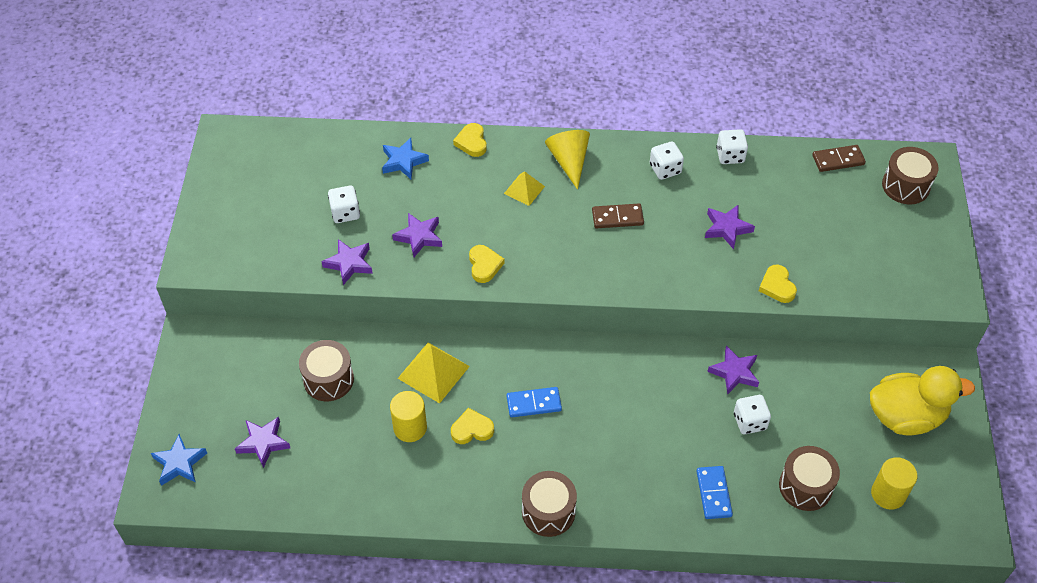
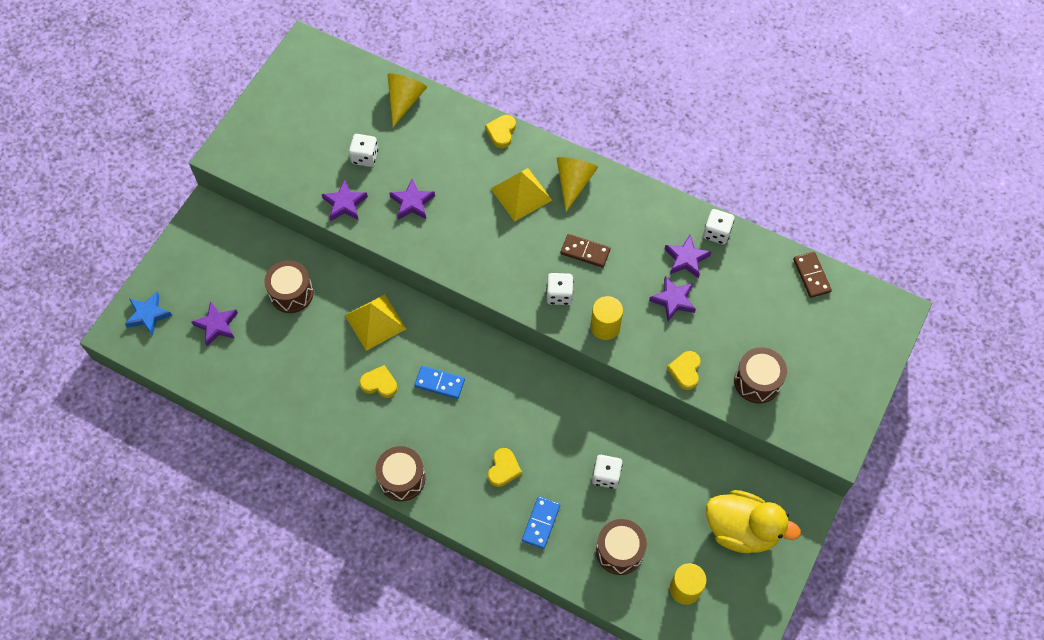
camera: 25 degrees right, 10 degrees up
blue star [382,138,429,179] -> none
yellow cylinder [390,391,427,442] -> yellow cylinder moved to [591,296,623,340]
yellow heart [469,245,504,283] -> yellow heart moved to [488,448,522,487]
yellow pyramid [504,171,545,206] -> yellow pyramid [491,168,552,221], size x1.63
white dice [650,141,684,180] -> white dice moved to [546,273,574,305]
purple star [707,345,759,395] -> purple star moved to [665,235,711,278]
brown domino [812,145,866,172] -> brown domino turned 60 degrees clockwise [793,252,832,298]
brown drum [882,147,939,204] -> brown drum moved to [734,347,787,404]
none -> yellow cone [387,73,427,127]

